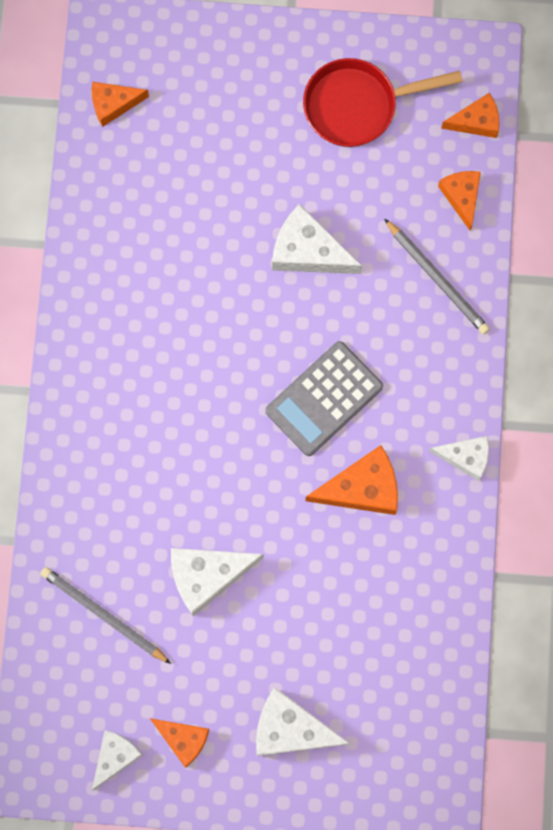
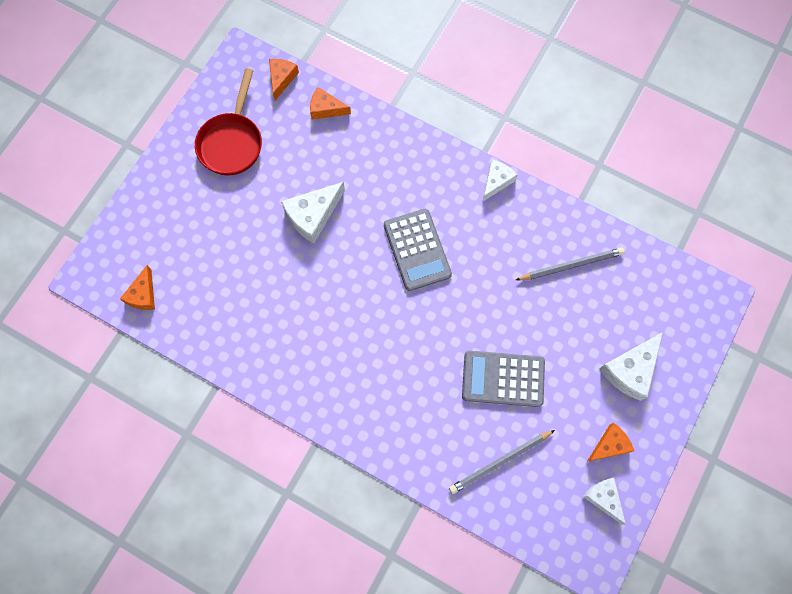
camera: 65 degrees left, 5 degrees down
white cheese [171,548,264,616] -> grey calculator [462,351,545,407]
orange cheese [306,445,398,515] -> none
grey pencil [384,218,490,334] -> grey pencil moved to [516,248,624,280]

